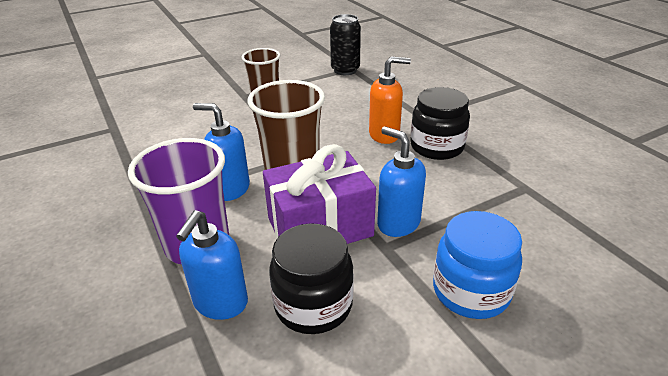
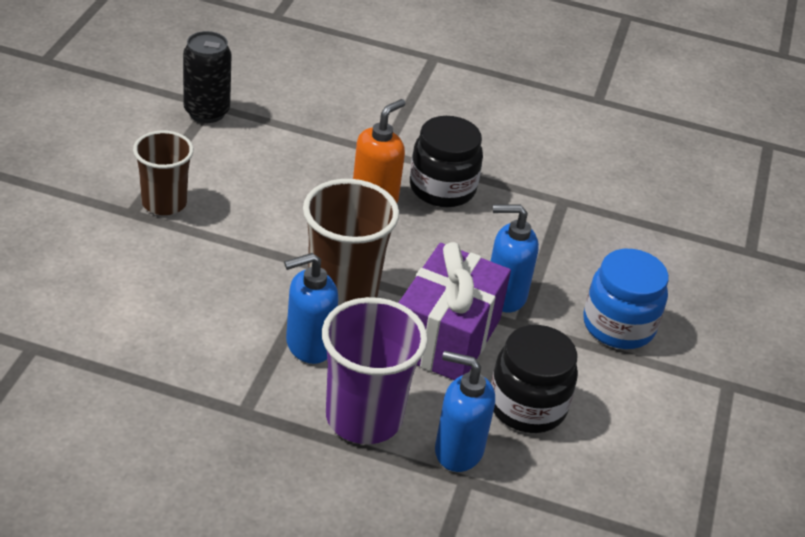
camera: 50 degrees left, 5 degrees up
blue soap dispenser [176,210,248,320] -> blue soap dispenser turned 135 degrees clockwise [435,351,495,472]

